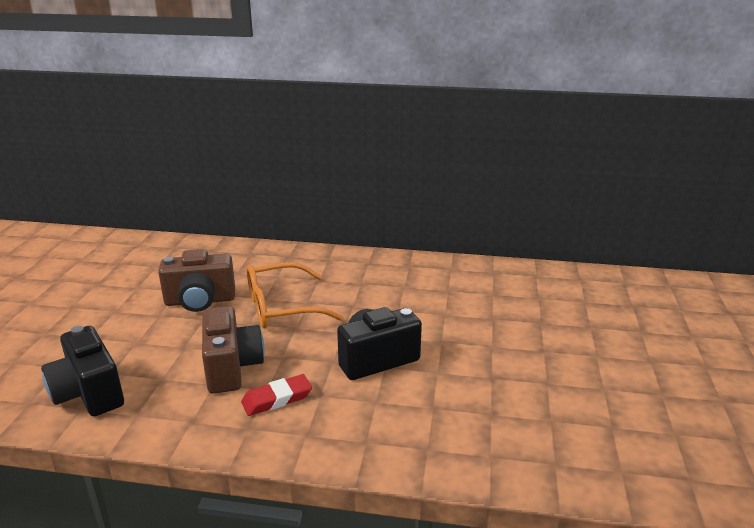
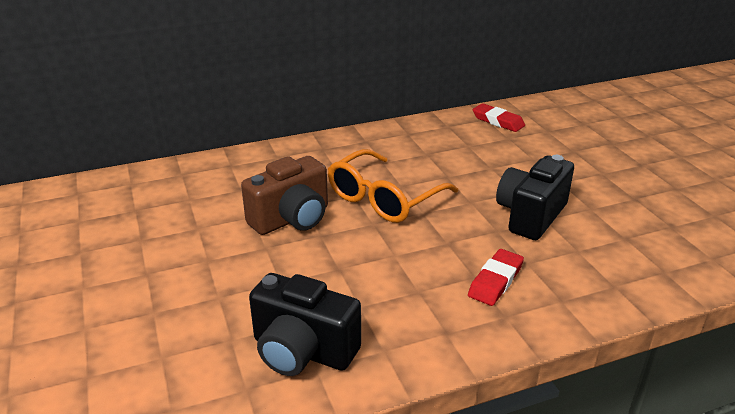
camera: 30 degrees left, 5 degrees up
brown camera [202,306,265,394] -> none
none -> red eraser [473,103,525,132]

